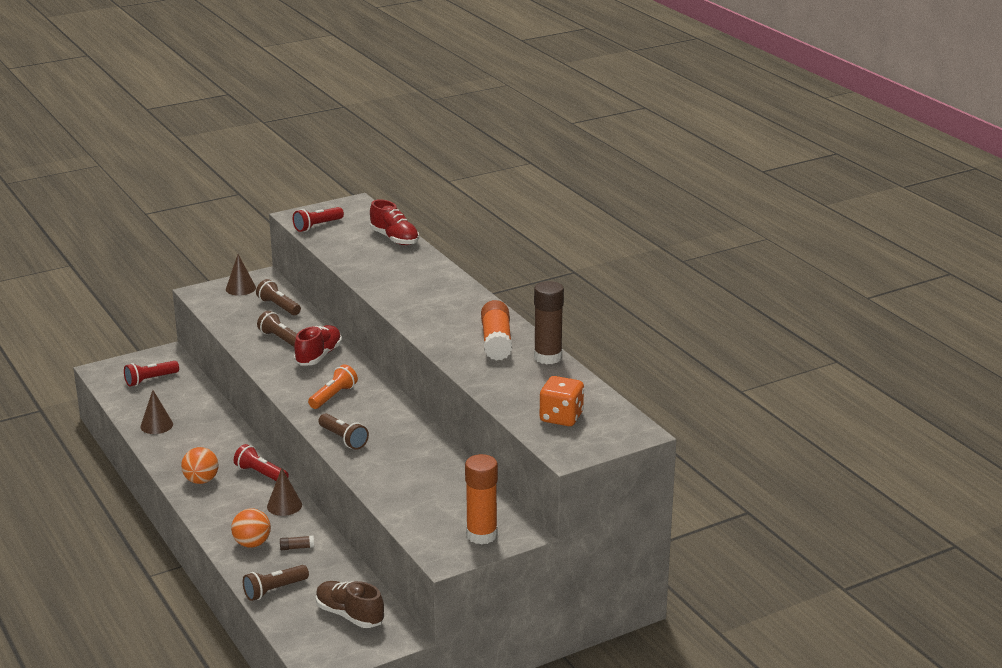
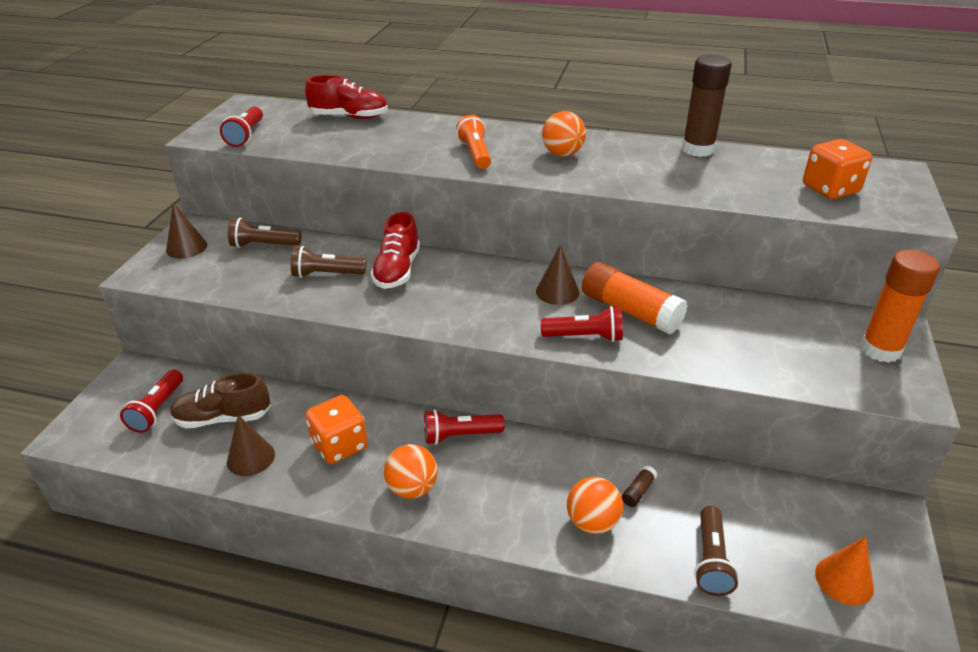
camera: 45 degrees left, 10 degrees up
brown cone [267,468,302,516] -> brown cone moved to [536,244,579,305]
red shoe [294,325,342,366] -> red shoe turned 150 degrees counterclockwise [370,212,420,289]
orange flashlight [308,364,358,409] -> orange flashlight moved to [456,115,491,169]
brown shoe [316,581,384,628] -> brown shoe moved to [170,372,270,429]
brown flashlight [318,413,369,450] -> red flashlight [541,306,623,342]
orange glue stick [481,300,512,361] -> orange glue stick moved to [582,262,688,334]
none -> orange dice [305,395,368,464]
none -> orange ball [542,111,586,156]
none -> orange cone [815,537,874,606]

